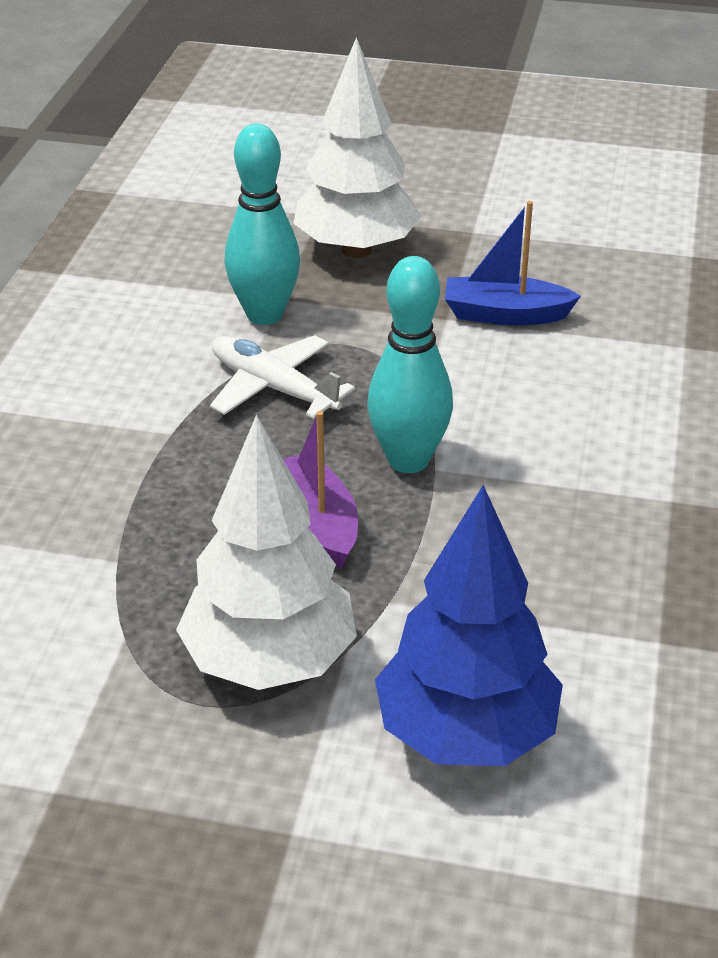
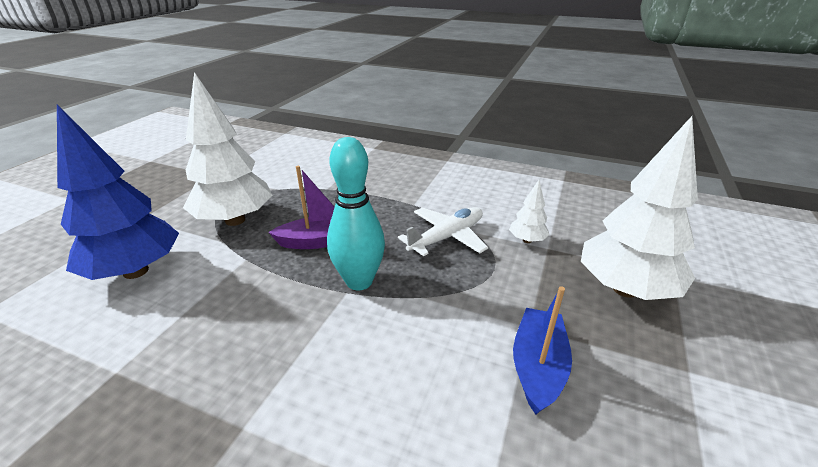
camera: 100 degrees right, 5 degrees down
turquoise bowling pin [225,124,300,325] -> white tree [509,180,550,243]

